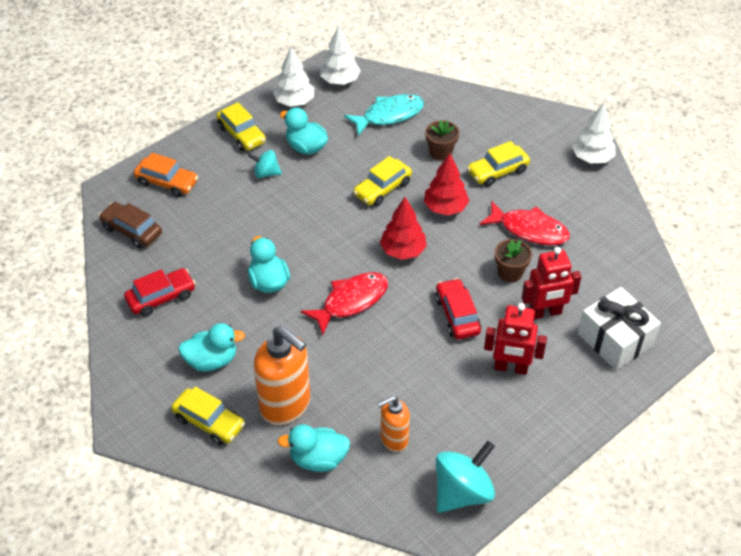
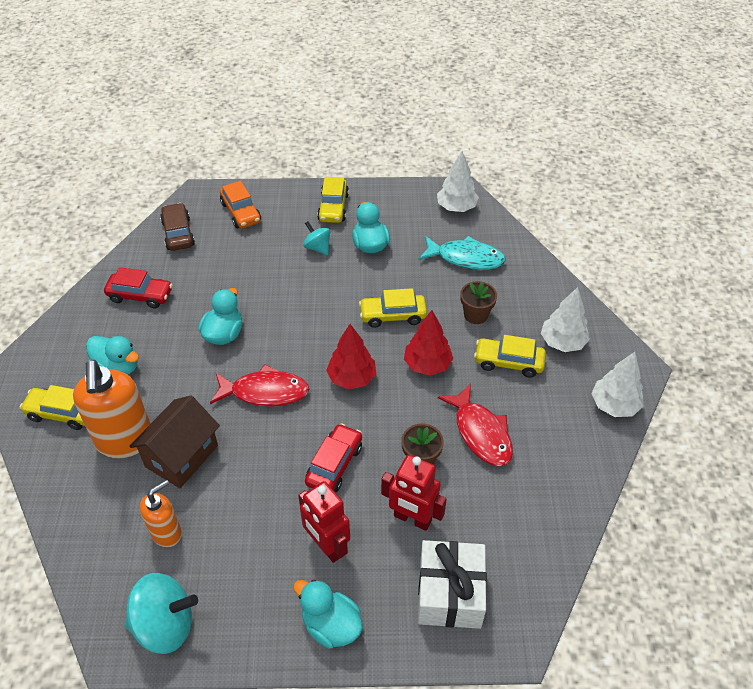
camera: 40 degrees right, 0 degrees up
yellow car [171,387,245,445] -> yellow car turned 120 degrees clockwise [20,385,85,430]
white tree [273,47,314,107] -> white tree moved to [541,287,590,352]
turquoise duck [277,424,350,472] -> turquoise duck moved to [293,580,363,649]
orange soap dispenser [377,396,410,452] -> orange soap dispenser turned 120 degrees clockwise [140,480,182,547]
none -> brown house [129,395,220,488]

